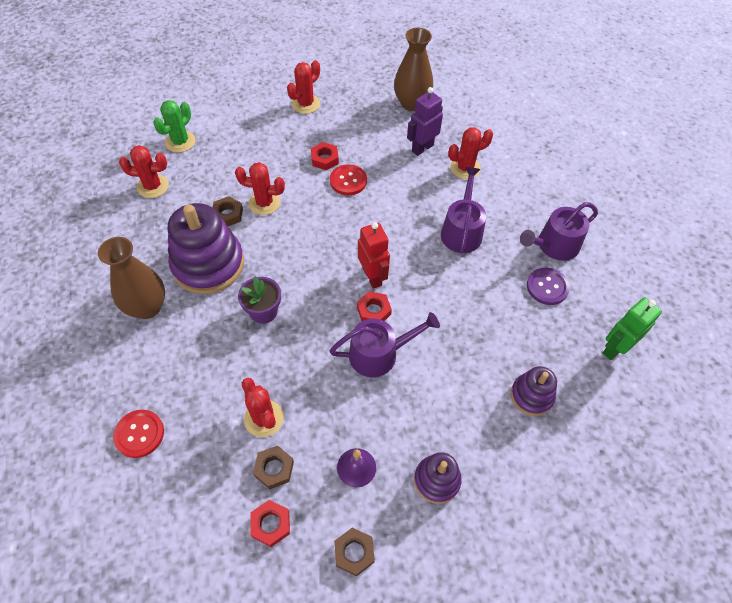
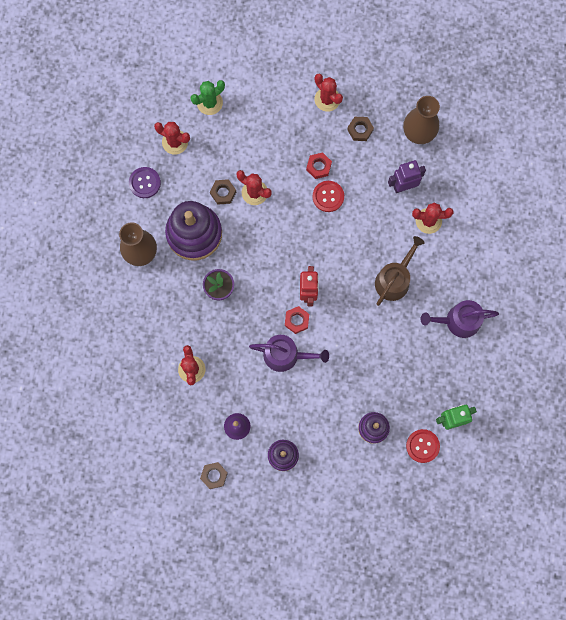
camera: 25 degrees right, 20 degrees up
red button [113,410,164,458] -> red button moved to [406,429,440,463]
red nut [250,500,290,547] -> none
brown nut [253,445,294,489] -> brown nut moved to [347,117,374,141]
red cactus [287,60,320,114] -> red cactus turned 75 degrees clockwise [314,74,343,112]
purple watering can [441,167,486,254] -> brown watering can [375,236,425,306]
purple button [527,268,570,305] -> purple button moved to [129,167,161,198]

